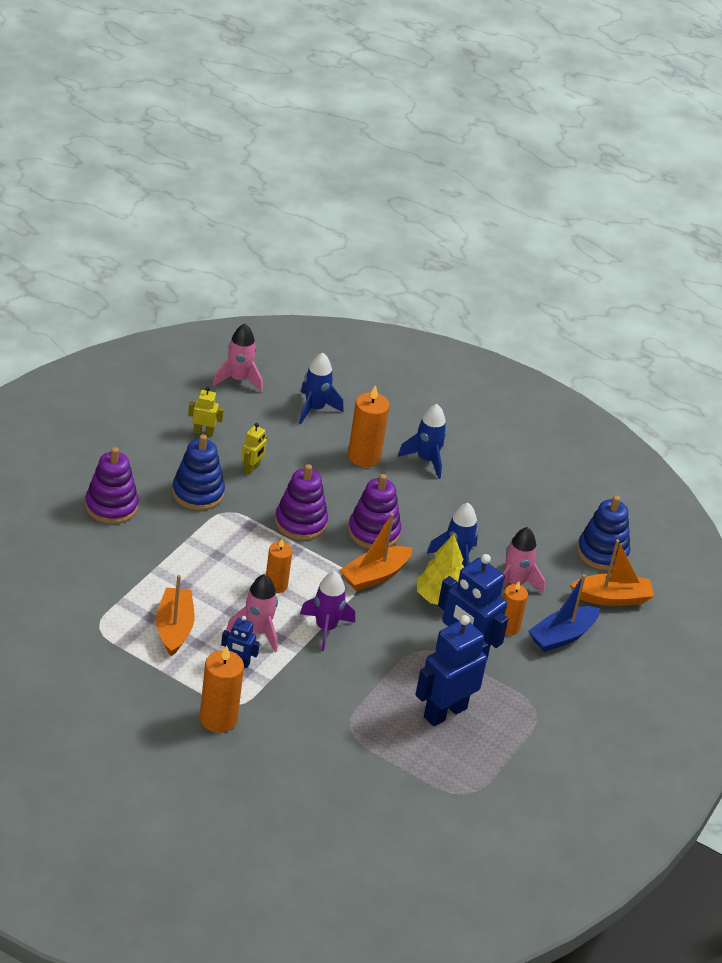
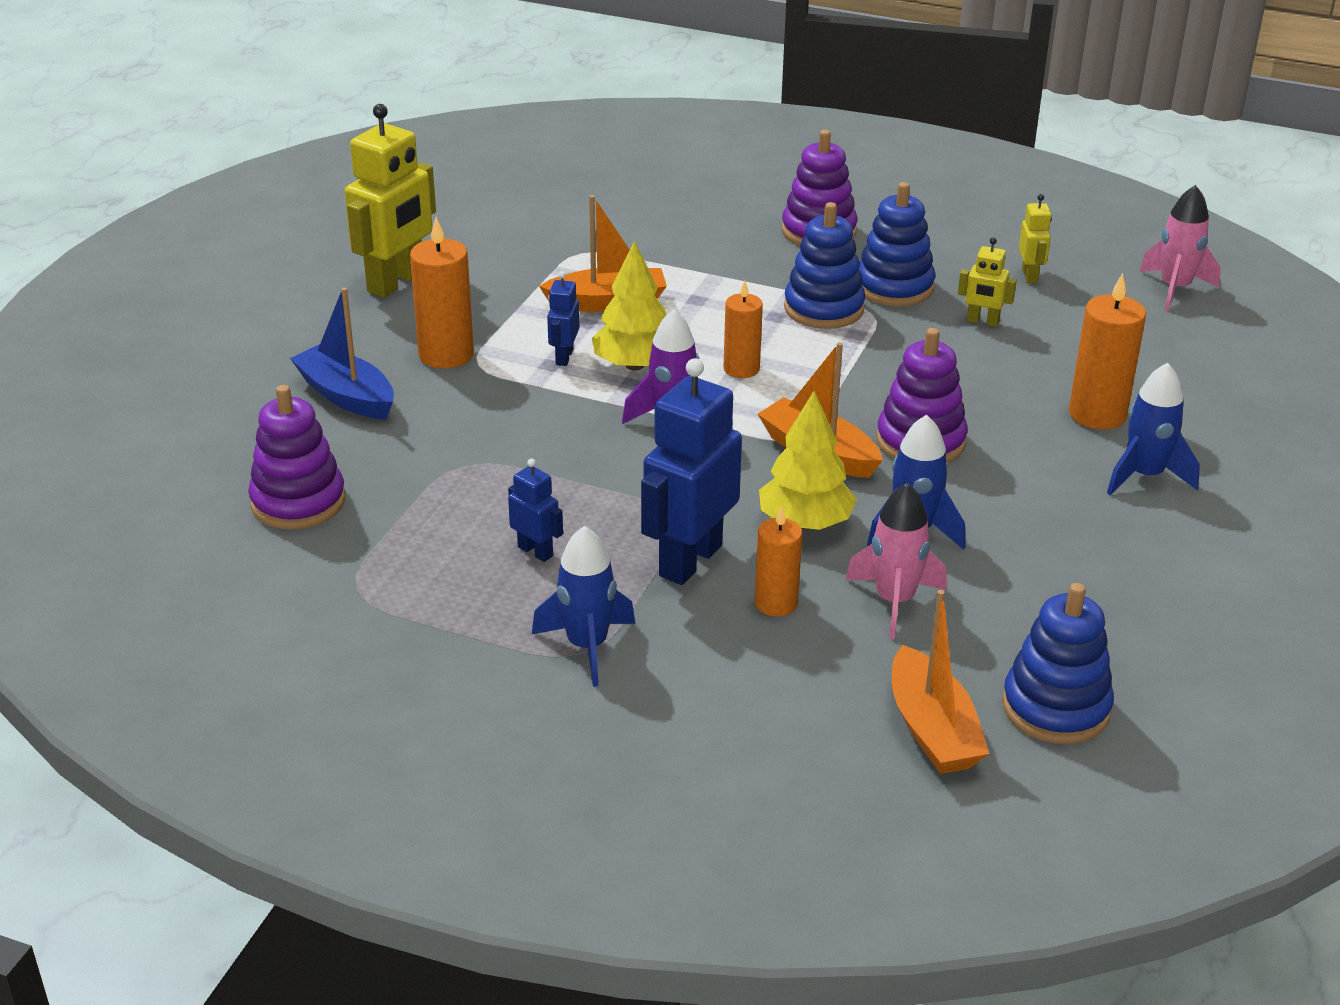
camera: 85 degrees right, 5 degrees down
pink rocket [226,574,278,652] -> yellow tree [592,241,666,370]
purple stacking toy [275,464,328,540] -> purple stacking toy moved to [248,385,346,529]
blue rocket [299,353,344,424] -> blue rocket moved to [532,526,635,687]
blue robot [415,615,488,726] -> blue robot [508,459,563,562], size x0.48
blue boat [528,574,600,652] -> blue boat moved to [290,287,394,419]
none -> yellow robot [345,104,436,298]
none -> blue stacking toy [784,202,865,329]

